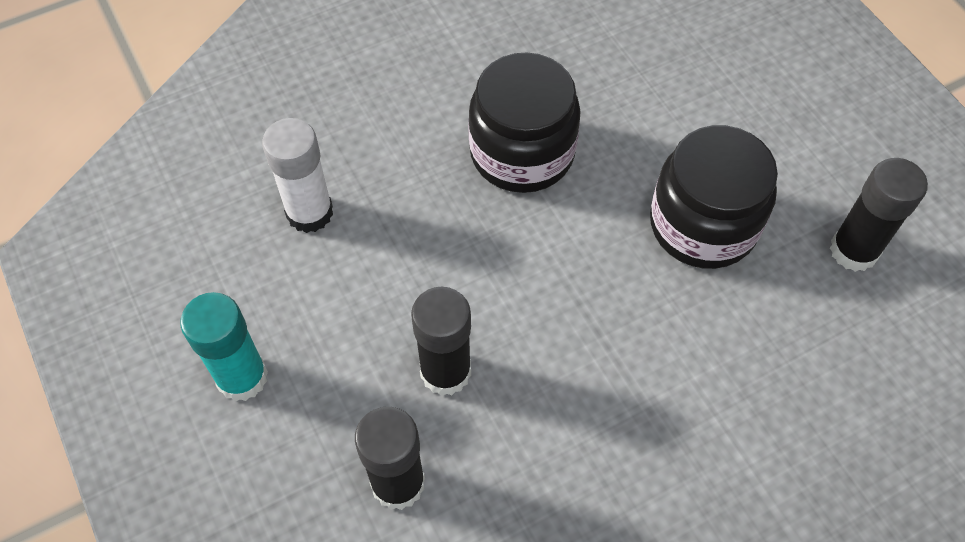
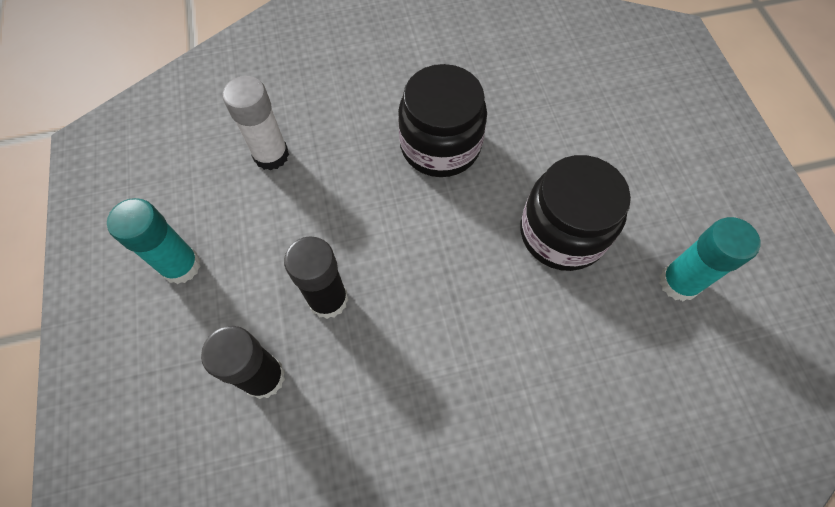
camera: 15 degrees right, 5 degrees up
black glue stick [830,158,928,272] -> turquoise glue stick [660,217,761,301]

